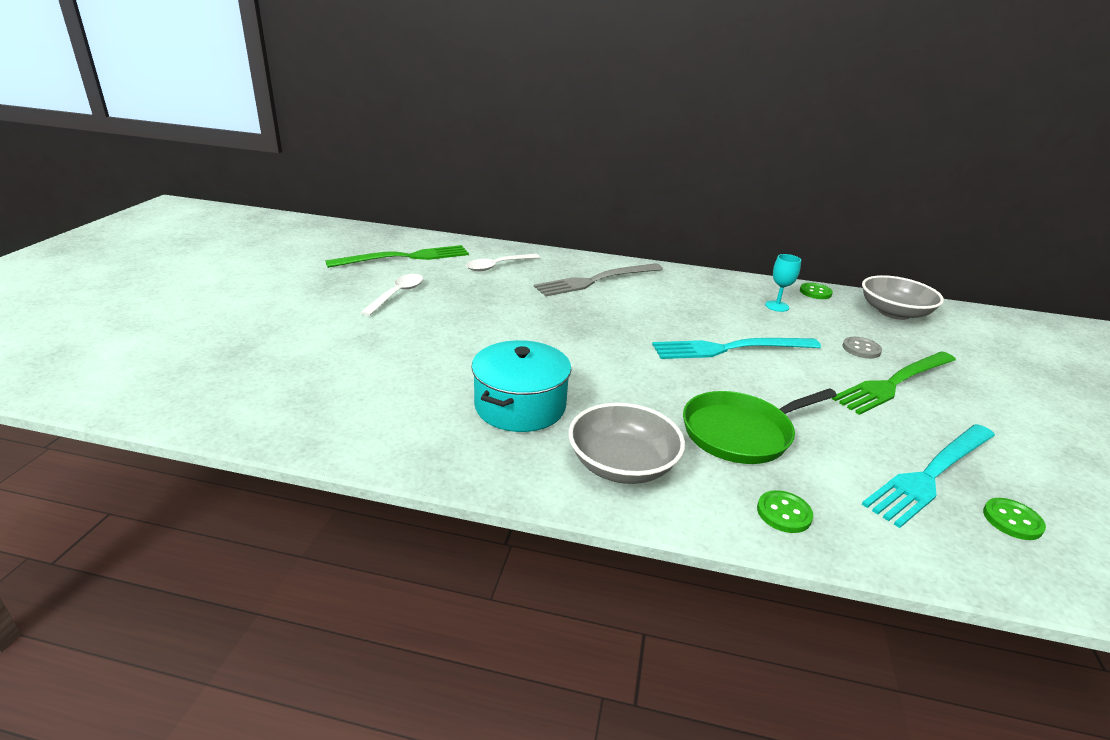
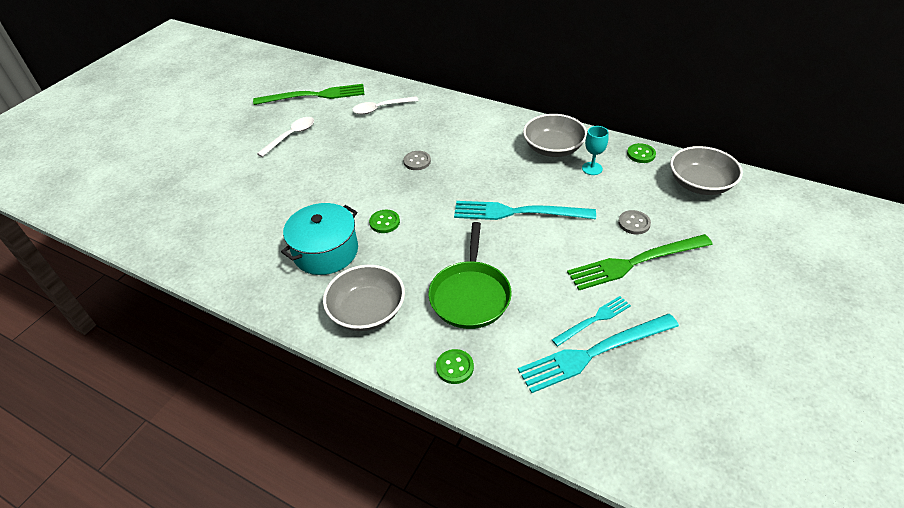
camera: 20 degrees right, 15 degrees up
grey fork [534,263,663,297] -> none
green pan [683,388,837,464] -> green pan turned 75 degrees counterclockwise [428,222,512,329]
green button [983,498,1046,540] -> green button moved to [369,210,400,233]
none -> grey button [403,151,431,170]
none -> grey bowl [523,114,587,157]
none -> turquoise fork [552,296,631,346]

